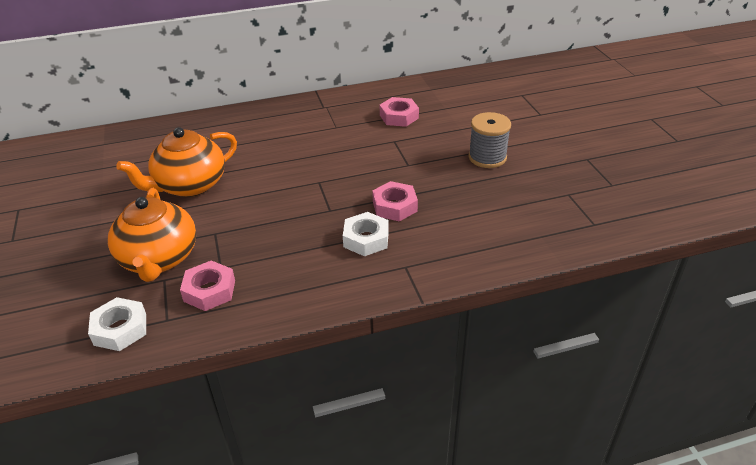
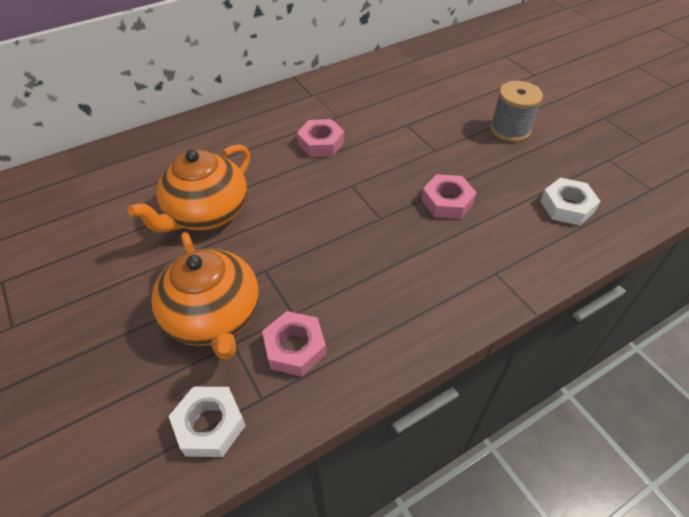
camera: 15 degrees left, 10 degrees up
white nut [343,212,389,256] -> white nut moved to [540,178,600,226]
pink nut [380,97,419,127] -> pink nut moved to [297,119,344,157]

